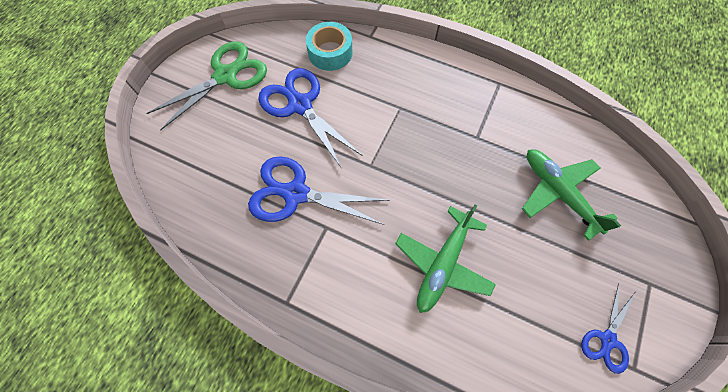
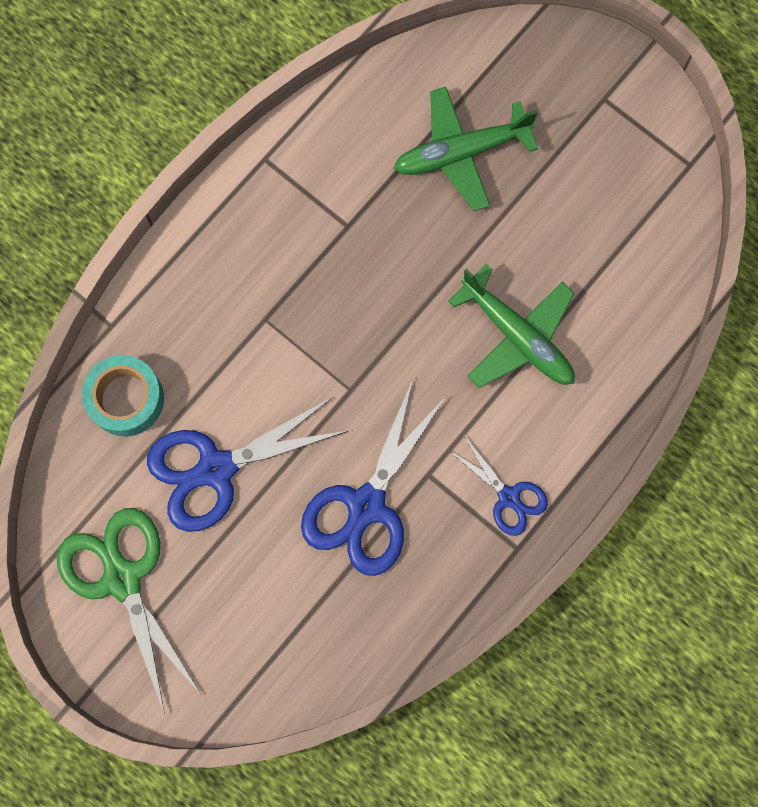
camera: 75 degrees left, 10 degrees up
blue scissors [581,283,636,374] -> blue scissors moved to [450,436,548,536]

